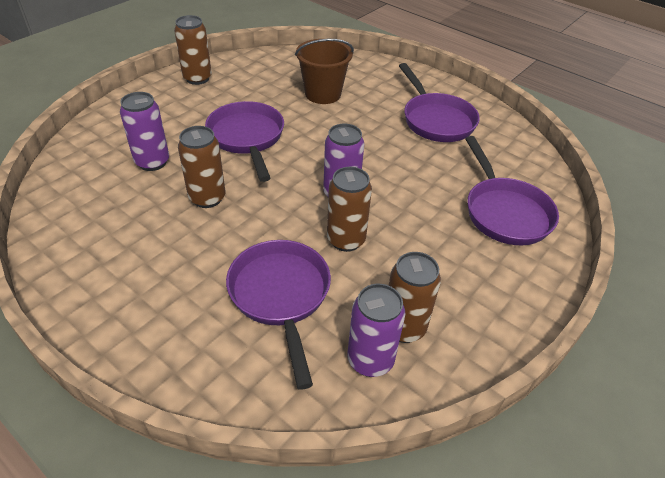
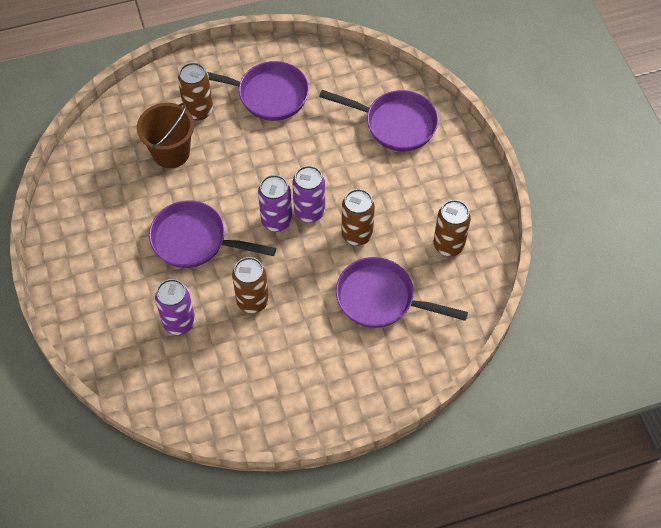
camera: 55 degrees left, 15 degrees up
brown can [174,15,212,85] -> brown can moved to [178,63,213,120]
purple can [348,284,405,377] -> purple can moved to [258,175,292,232]

